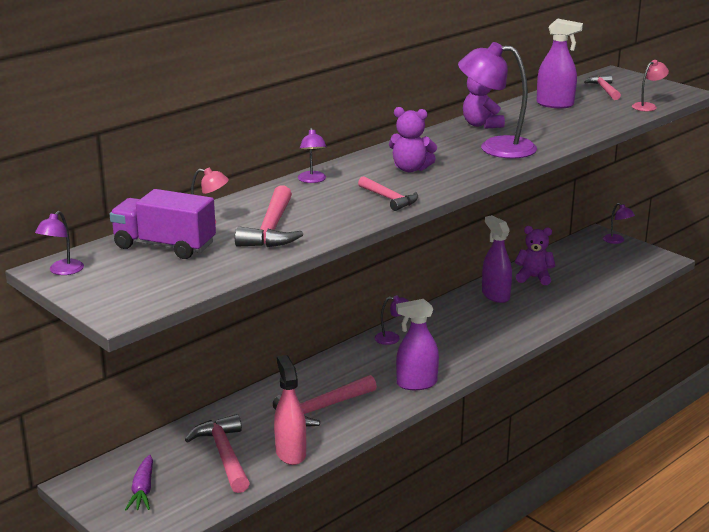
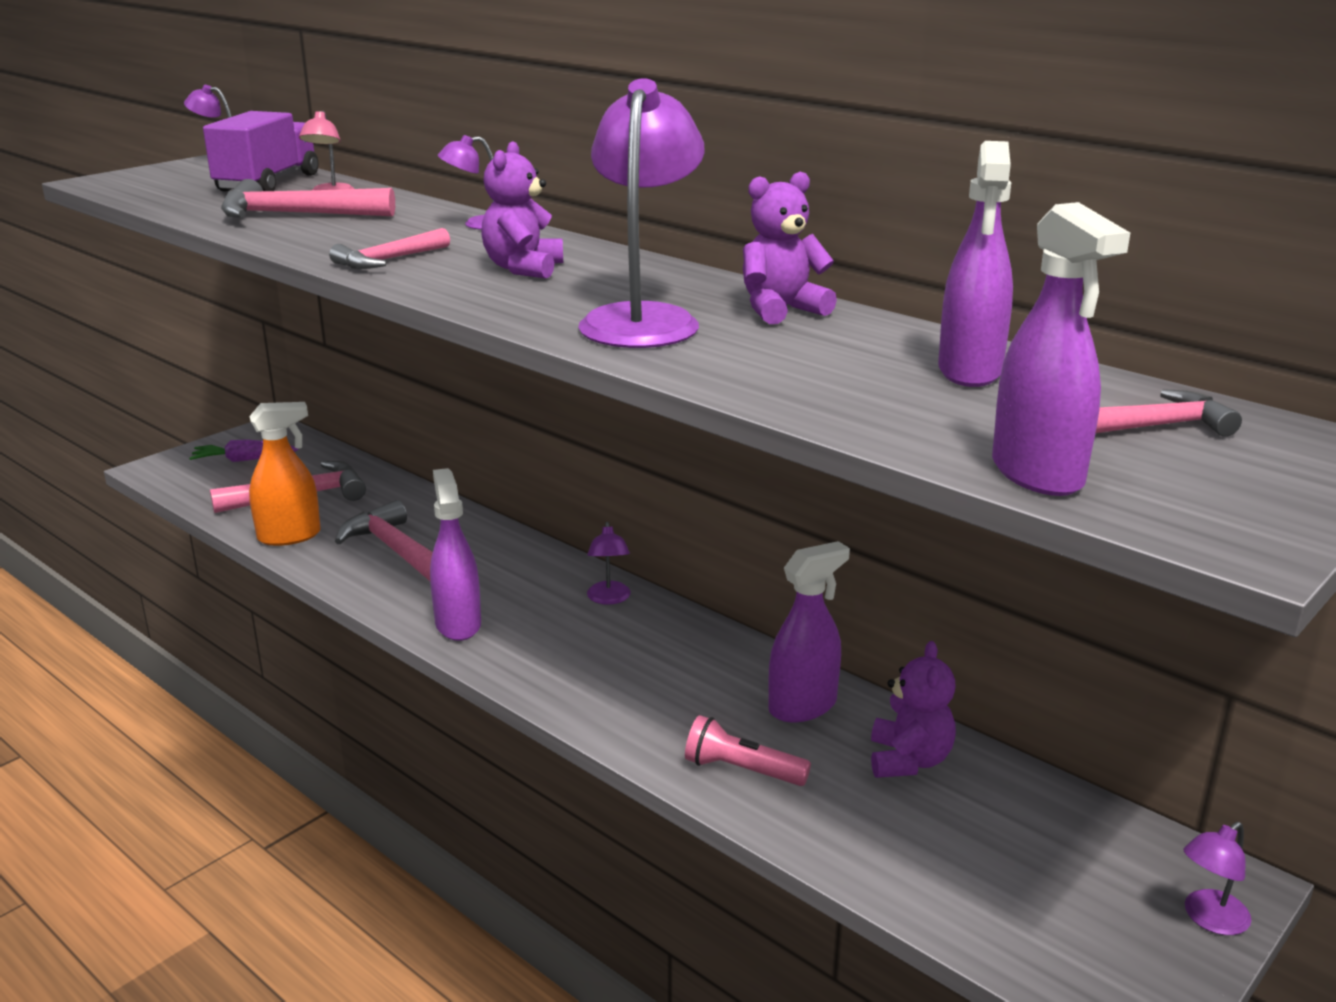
camera: 85 degrees right, 0 degrees up
pink spray bottle [274,355,306,465] -> orange spray bottle [249,402,321,546]
pink lamp [632,60,669,111] -> purple spray bottle [992,202,1130,496]
none -> pink flashlight [685,715,811,786]

